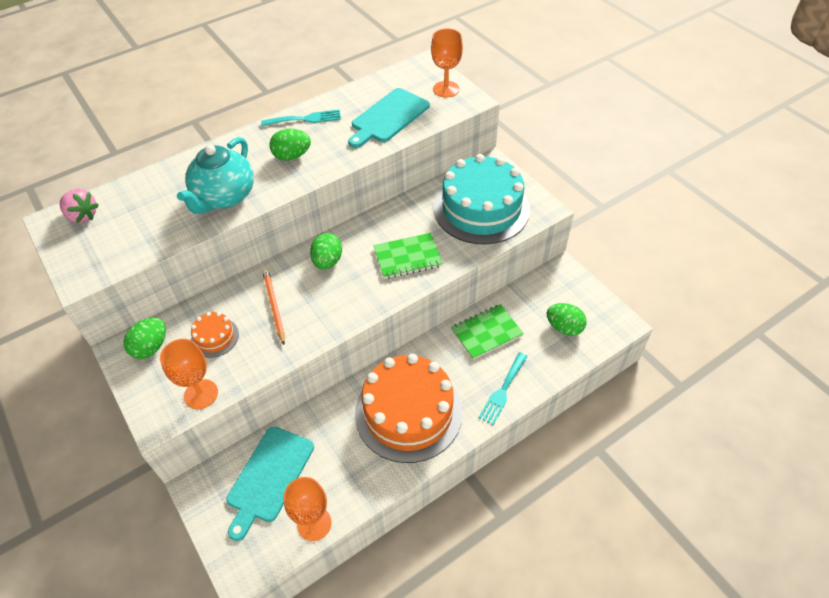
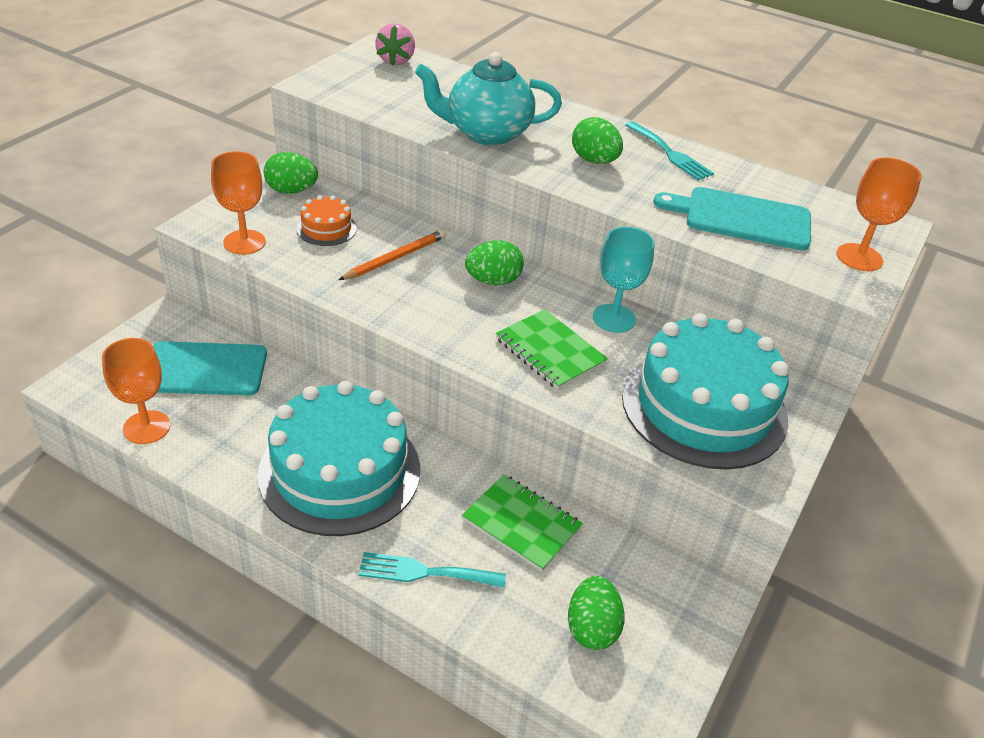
camera: 60 degrees right, 10 degrees down
orange cake [355,354,463,463] -> turquoise cake [258,381,420,536]
none -> turquoise goblet [593,227,654,333]

